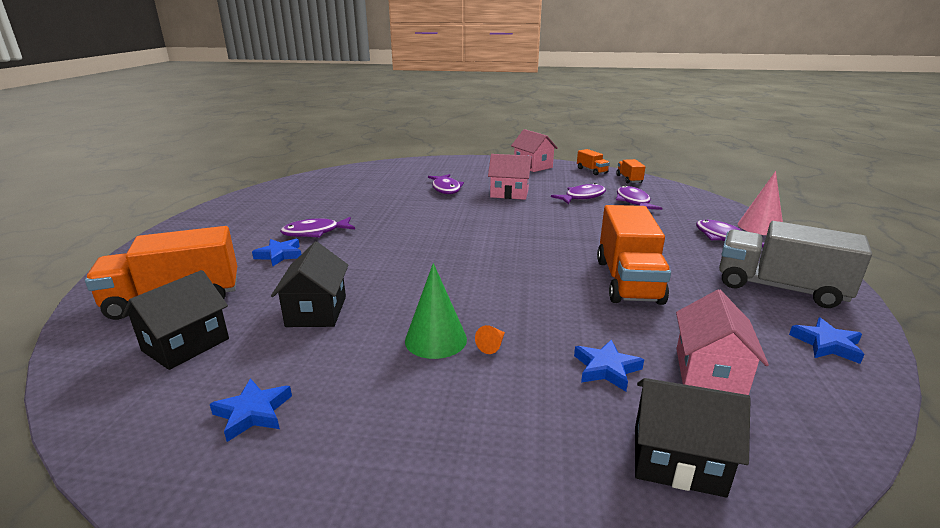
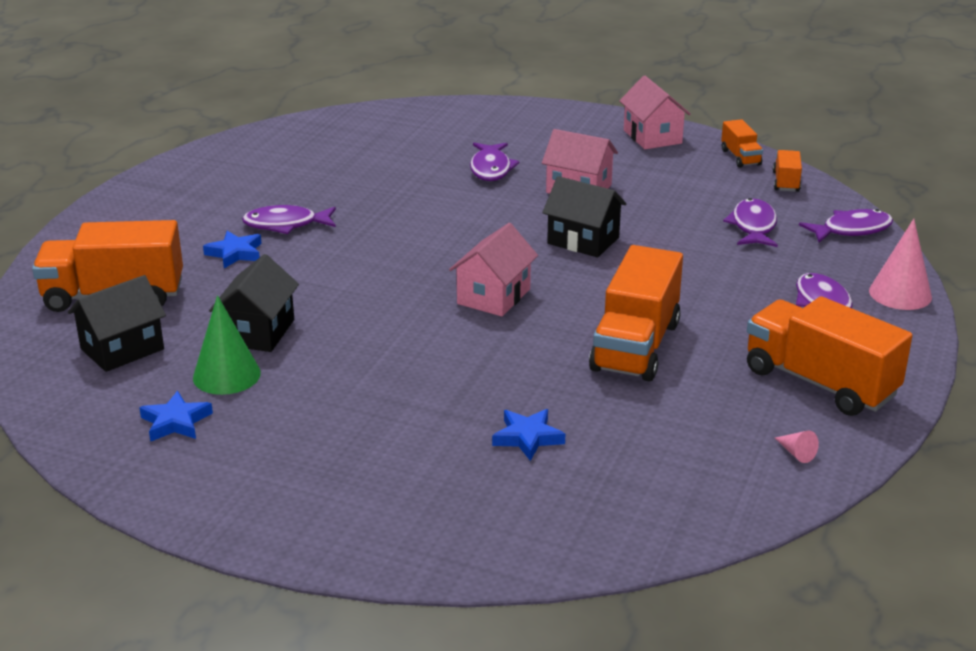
camera: 15 degrees right, 5 degrees up
green cone [405,263,467,359] -> green cone moved to [193,295,261,395]
orange cone [475,325,505,354] -> none
purple fish [551,183,606,204] -> purple fish moved to [799,209,893,242]
black house [635,378,751,498] -> black house moved to [542,176,627,257]
pink house [676,289,769,395] -> pink house moved to [449,223,538,316]
grey truck [719,221,872,308] -> orange truck [747,296,912,416]
blue star [789,318,864,364] -> pink cone [775,430,819,463]

